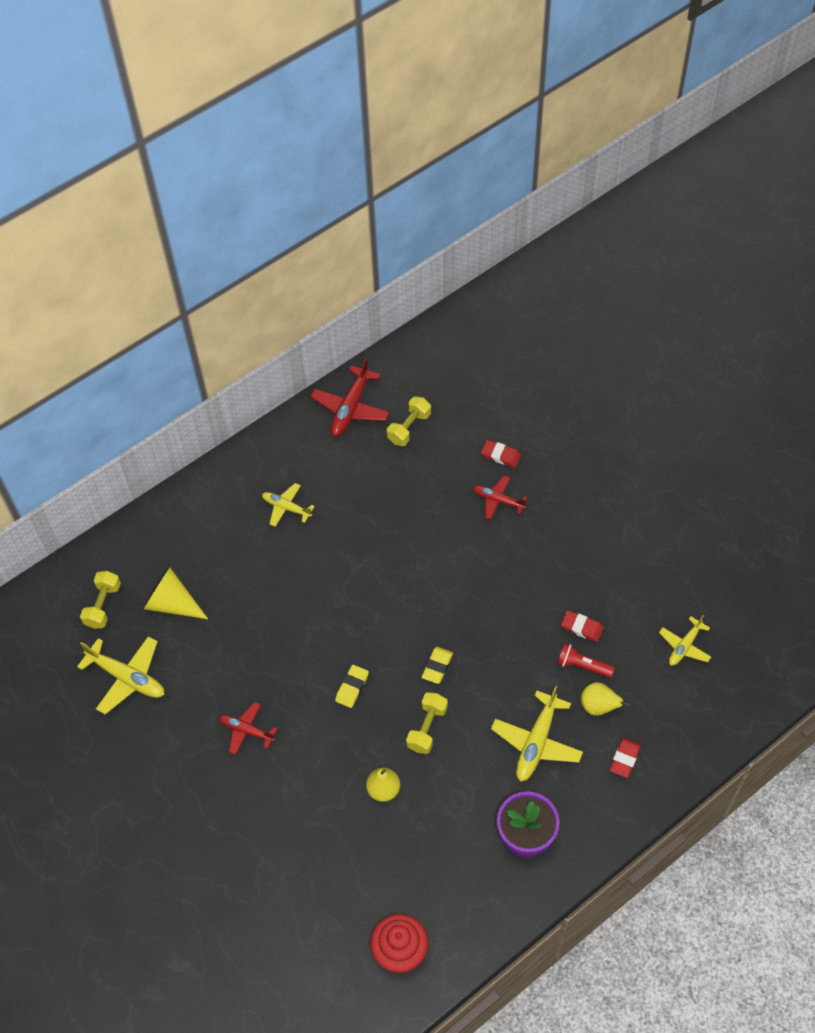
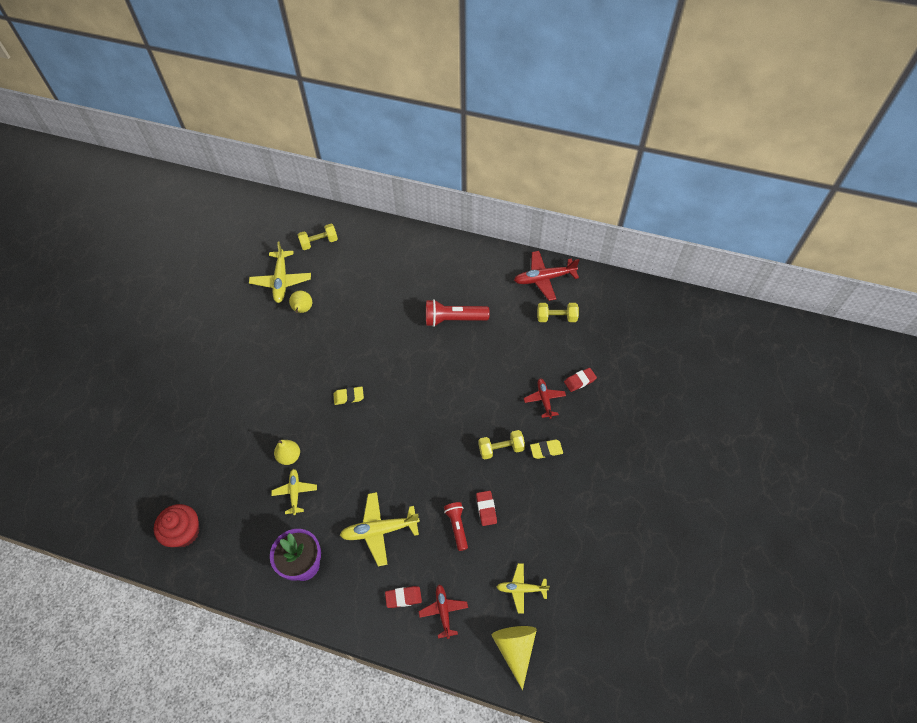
camera: 55 degrees right, 0 degrees up
yellow cone [144,568,208,619] -> yellow cone moved to [492,626,537,690]
red plane [219,702,277,755] -> red plane moved to [419,585,468,639]
yellow plane [262,483,315,527] -> yellow plane moved to [271,469,317,515]
yellow dumbbell [406,692,448,754] -> yellow dumbbell moved to [478,430,525,460]
yellow eraser [422,647,453,684] -> yellow eraser moved to [530,440,563,459]
red eraser [481,440,521,468] -> red eraser turned 75 degrees clockwise [564,368,597,392]
yellow pear [581,682,631,716] -> yellow pear moved to [289,290,312,313]
none -> red flashlight [426,299,490,327]

